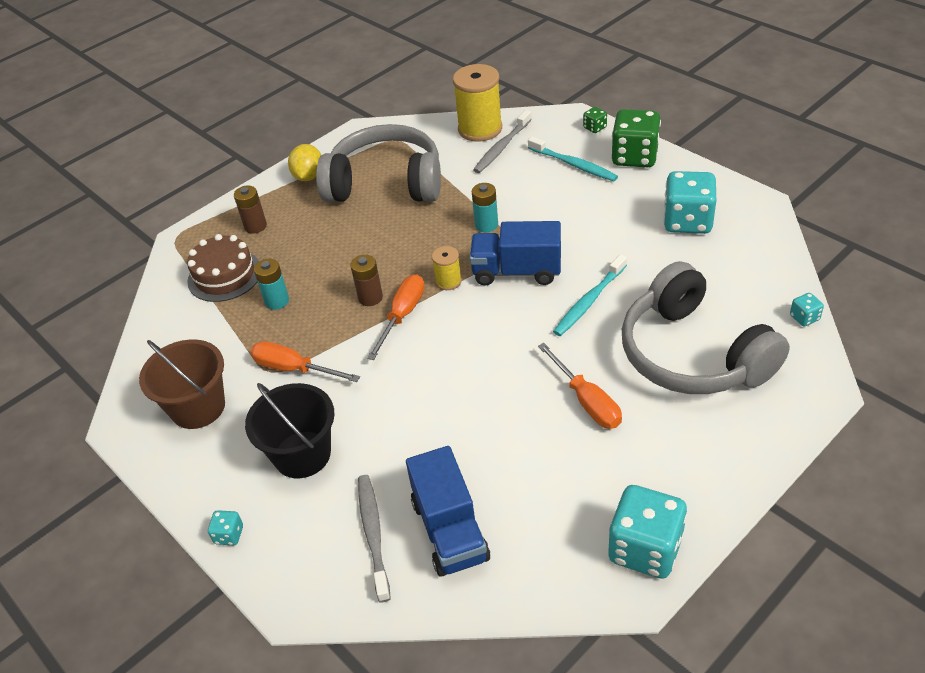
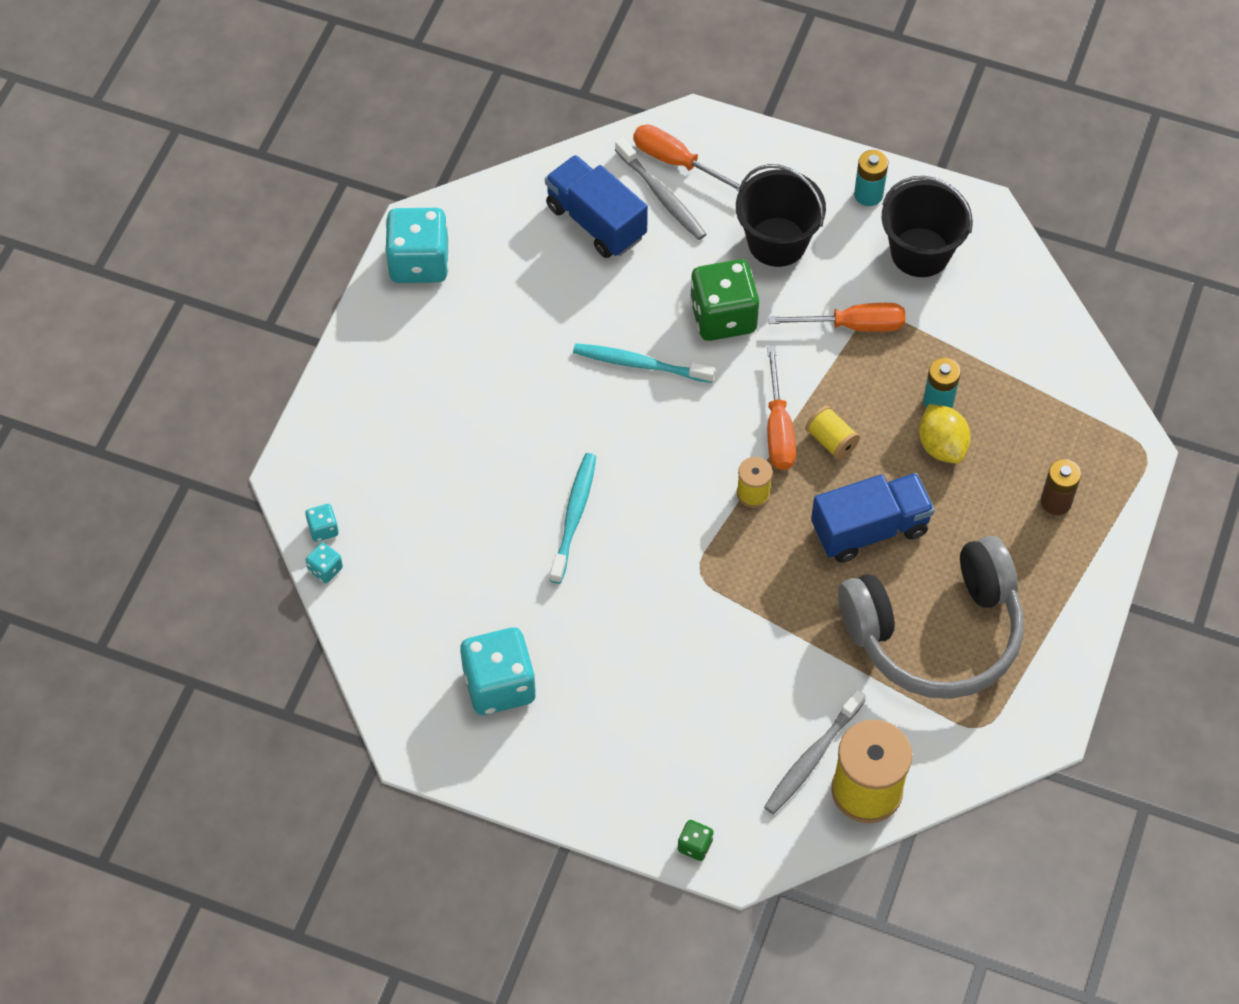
camera: 150 degrees right, 15 degrees up
brown bucket [139,339,225,429] -> black bucket [882,176,973,277]
brown cake [187,234,259,302] -> none
turquoise dice [208,510,243,545] -> turquoise dice moved to [305,504,339,542]
yellow lemon [288,144,321,181] -> yellow lemon moved to [919,404,971,463]
brown battery [350,255,383,306] -> yellow spool [805,406,860,460]
blue truck [469,221,561,285] -> blue truck moved to [811,473,935,563]
turquoise battery [472,183,498,232] -> turquoise battery moved to [854,150,888,206]
grey toothbrush [473,110,532,173] -> grey toothbrush turned 150 degrees counterclockwise [764,689,866,814]
turquoise toothbrush [528,136,618,181] -> turquoise toothbrush moved to [573,343,715,383]
orange screwdriver [538,343,622,429] -> orange screwdriver moved to [633,124,741,191]
green dice [612,109,661,167] -> green dice moved to [690,259,759,341]
grey headphones [622,261,790,394] -> none

